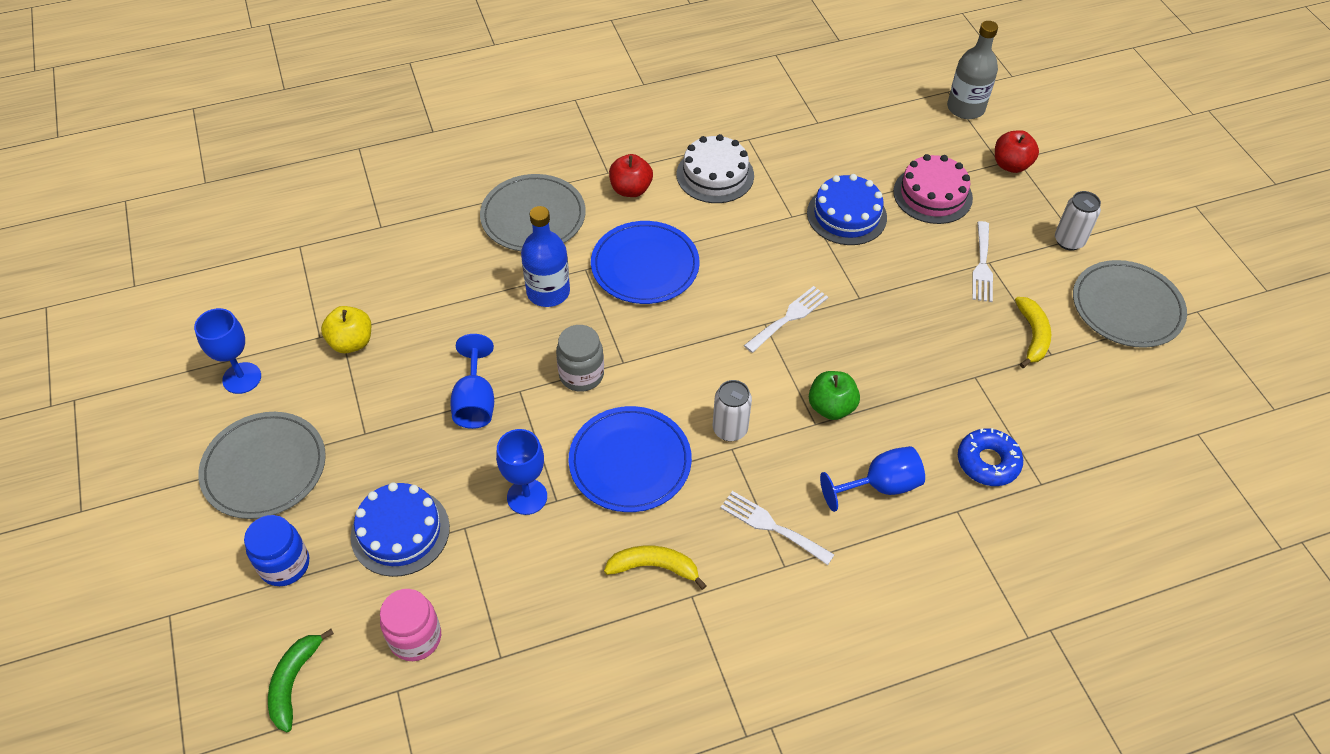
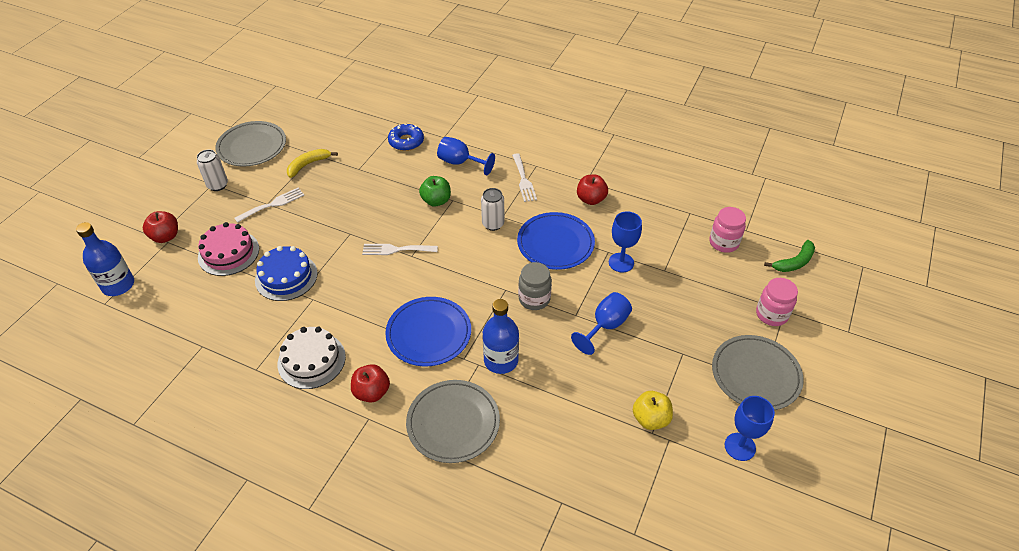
camera: 135 degrees left, 5 degrees down
blue jar [244,515,309,586] -> pink jar [756,278,798,326]
blue cake [351,482,450,577] -> none
yellow banana [604,545,707,590] -> red apple [577,174,608,205]
grey bottle [947,21,998,119] -> blue bottle [76,222,134,296]

